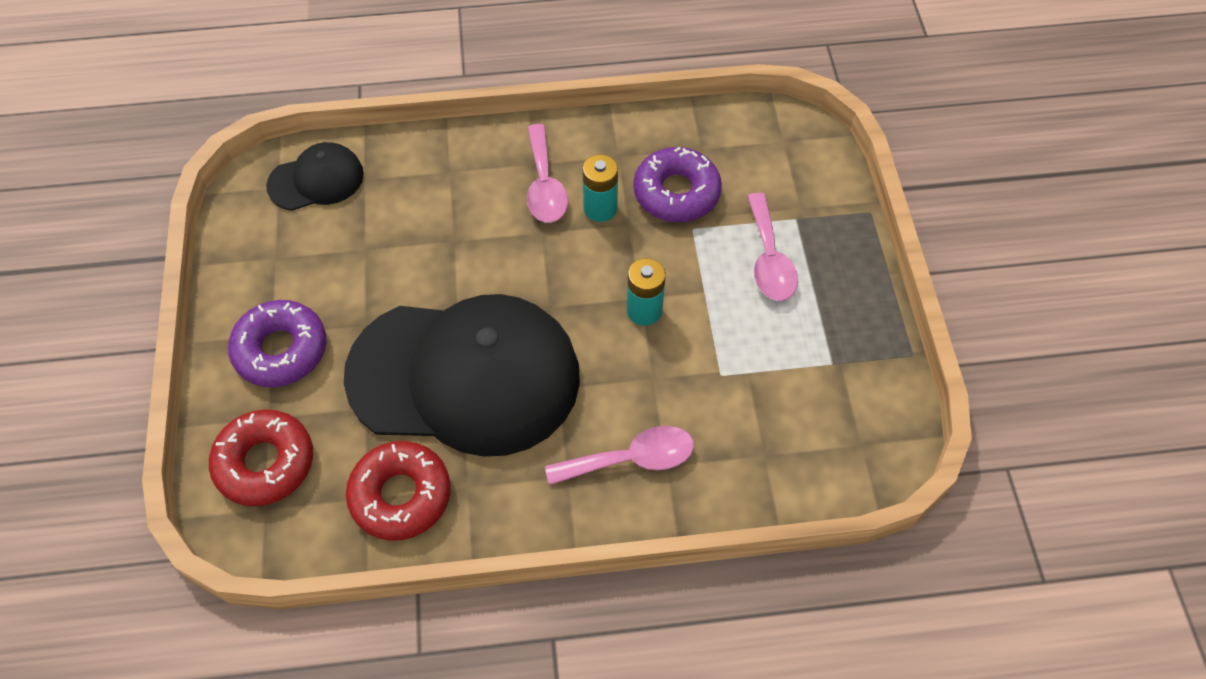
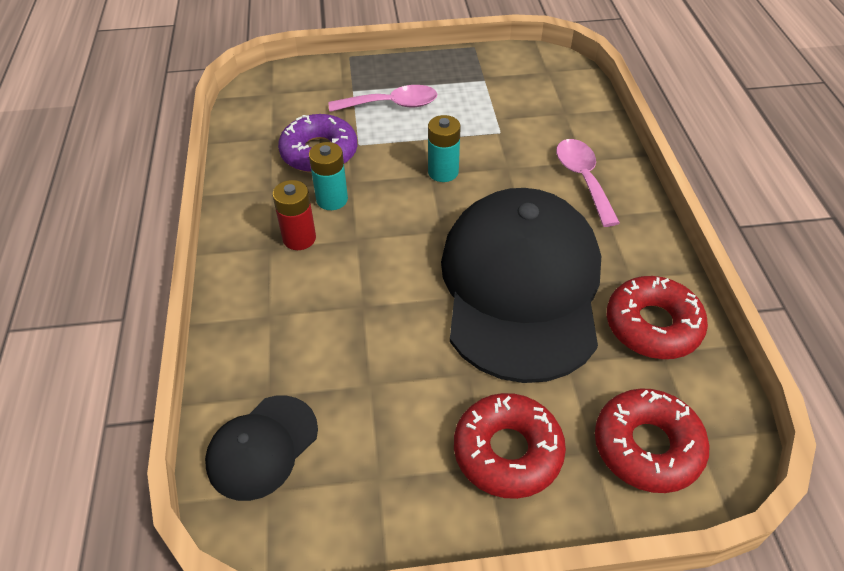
camera: 90 degrees left, 10 degrees down
purple donut [228,300,326,387] -> red donut [454,393,566,499]
black cap [266,142,364,211] -> black cap turned 120 degrees counterclockwise [205,395,318,501]
pink spoon [527,124,568,223] -> red battery [273,180,316,250]

